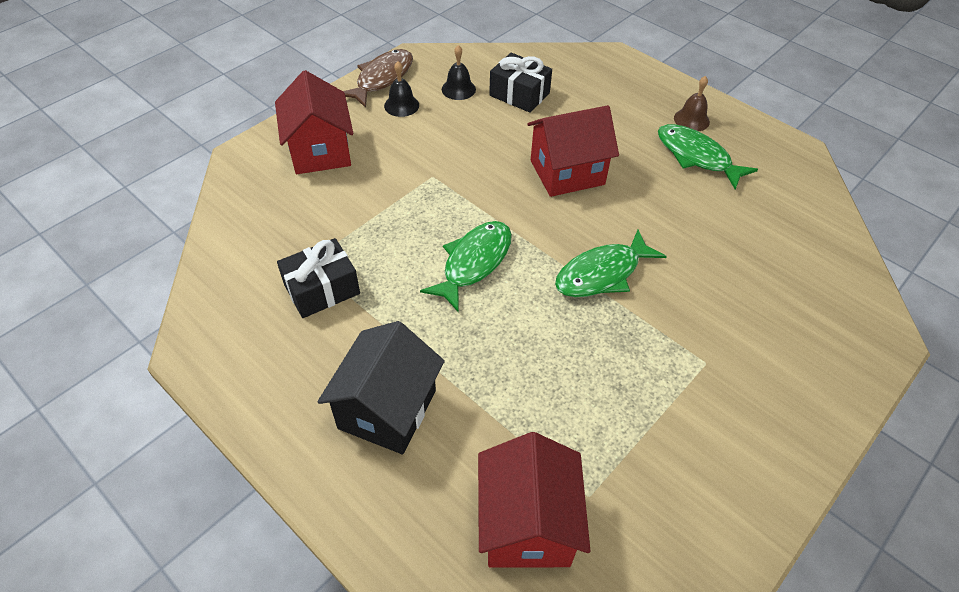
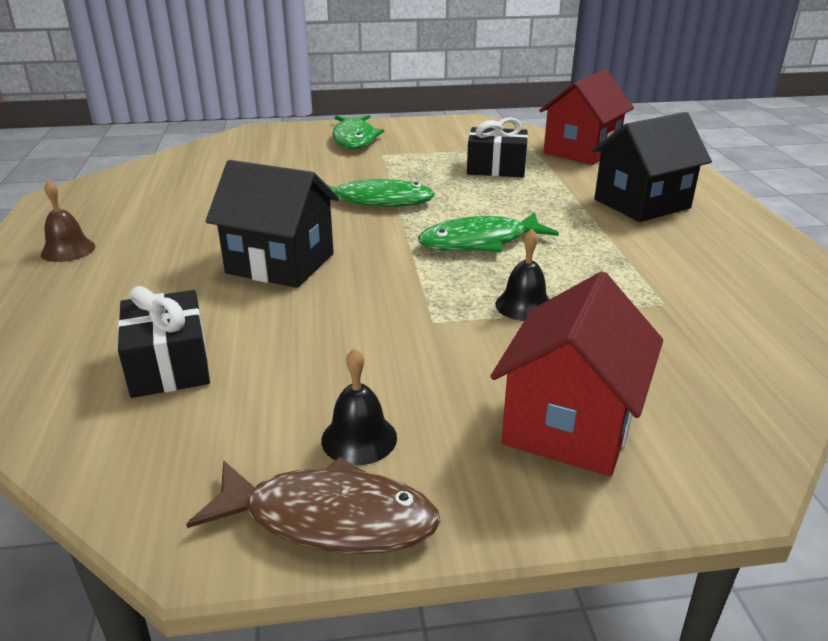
camera: 140 degrees left, 20 degrees down
black gift [277,238,360,318] -> black gift moved to [467,117,528,177]
brown fish [343,49,413,108] -> brown fish turned 150 degrees counterclockwise [186,457,441,554]
black bell [442,45,476,100] -> black bell moved to [495,229,550,321]
red house [527,105,619,197] -> black house [206,160,339,288]
green fish [658,124,758,190] -> green fish moved to [332,115,384,149]

